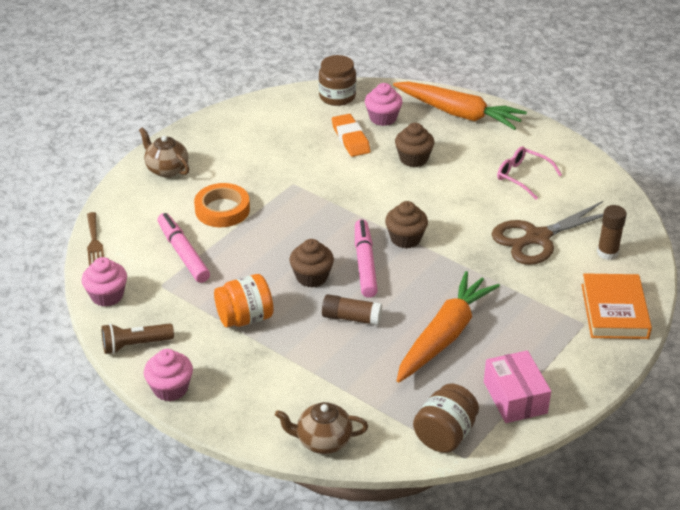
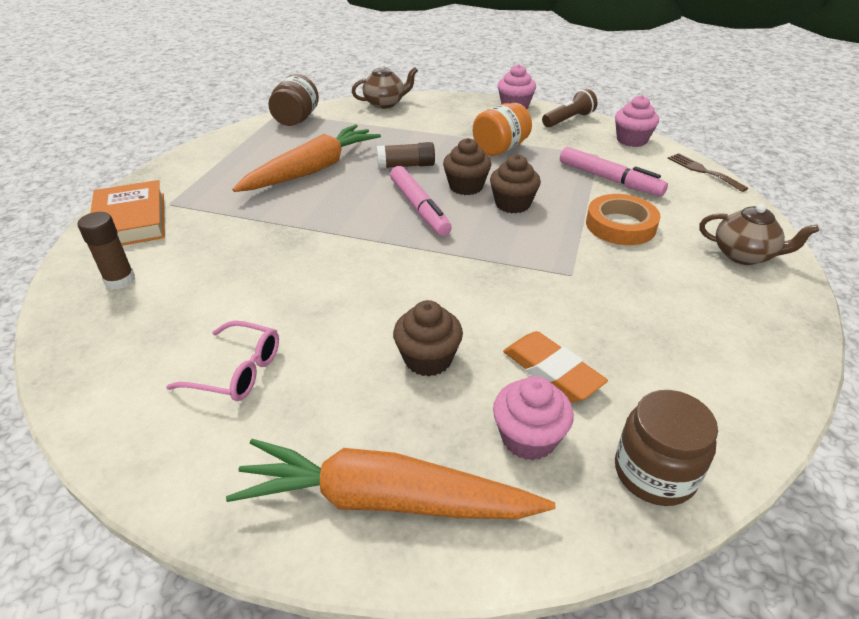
camera: 160 degrees right, 0 degrees up
brown cupcake [385,201,428,249] -> brown cupcake moved to [490,154,541,213]
orange carrot [397,271,500,383] -> orange carrot turned 150 degrees counterclockwise [232,124,381,192]
pink box [484,350,551,423] -> none
brown scissors [492,201,603,265] -> none

